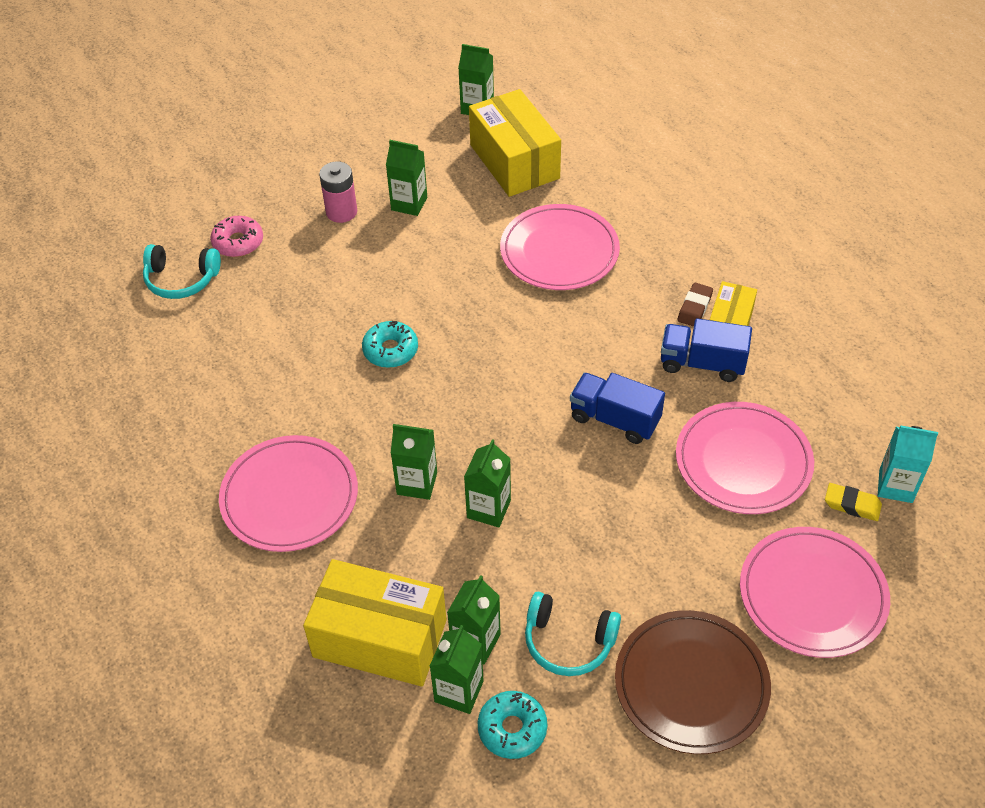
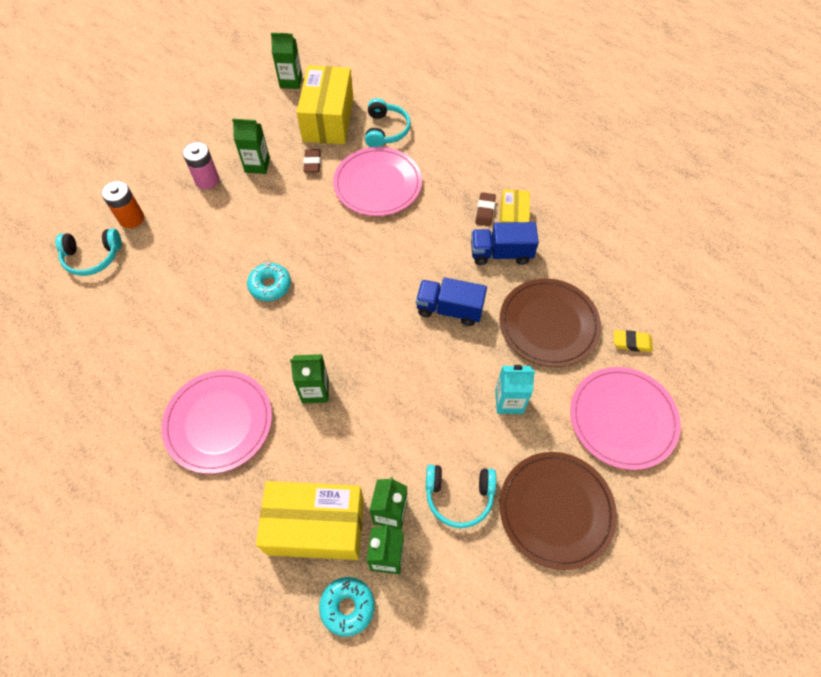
camera: 15 degrees left, 10 degrees up
pink donut [210,216,263,257] -> orange battery [102,181,144,228]
green carton [464,439,511,527] -> none
yellow box [469,89,561,197] -> yellow box turned 45 degrees clockwise [297,65,353,144]
turquoise donut [478,691,547,759] -> turquoise donut moved to [319,577,375,637]
pink plate [676,402,814,514] -> brown plate [500,278,601,367]
turquoise carton [878,426,938,503] -> turquoise carton moved to [495,365,535,414]
none -> brown eraser [303,149,321,172]
none -> turquoise headphones [365,98,411,147]

